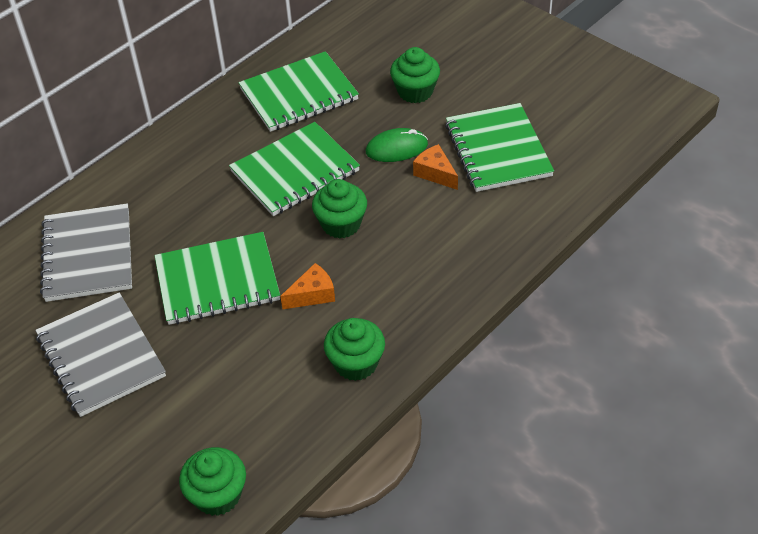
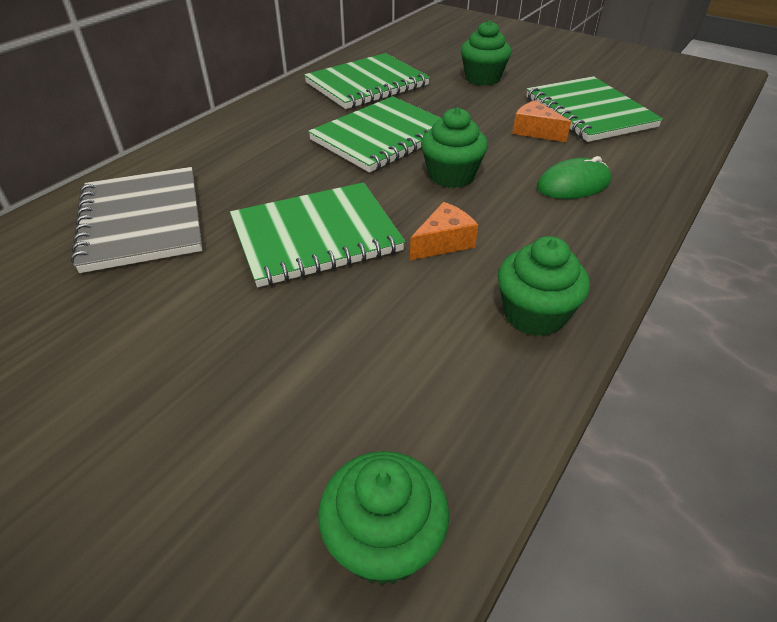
camera: 10 degrees left, 5 degrees down
grey notebook [36,292,166,417] -> none
green mouse [366,128,428,162] -> green mouse moved to [537,156,611,199]

